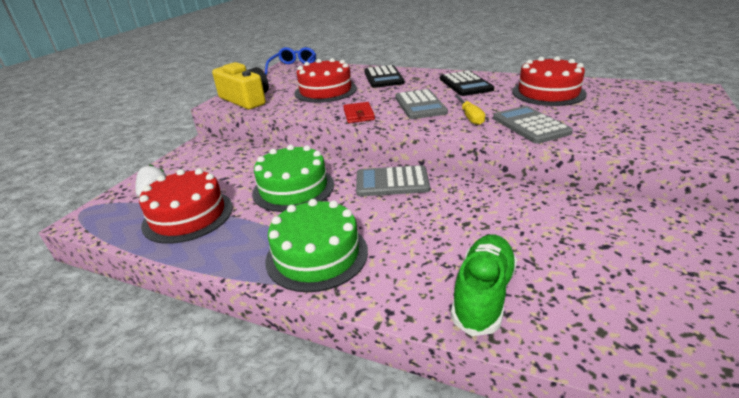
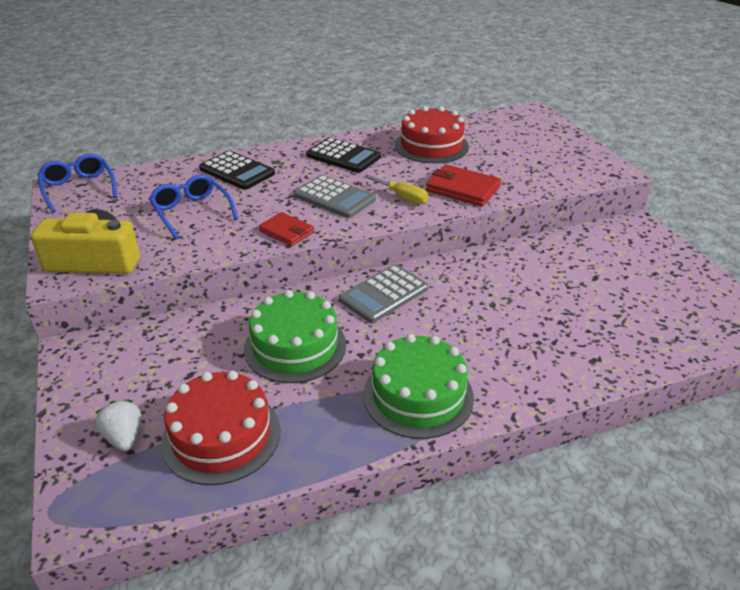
camera: 45 degrees left, 5 degrees up
red cake [294,58,357,103] -> blue glasses [149,174,238,239]
green shoe [451,235,517,336] -> none
grey calculator [493,106,573,144] -> red wallet [426,165,501,206]

